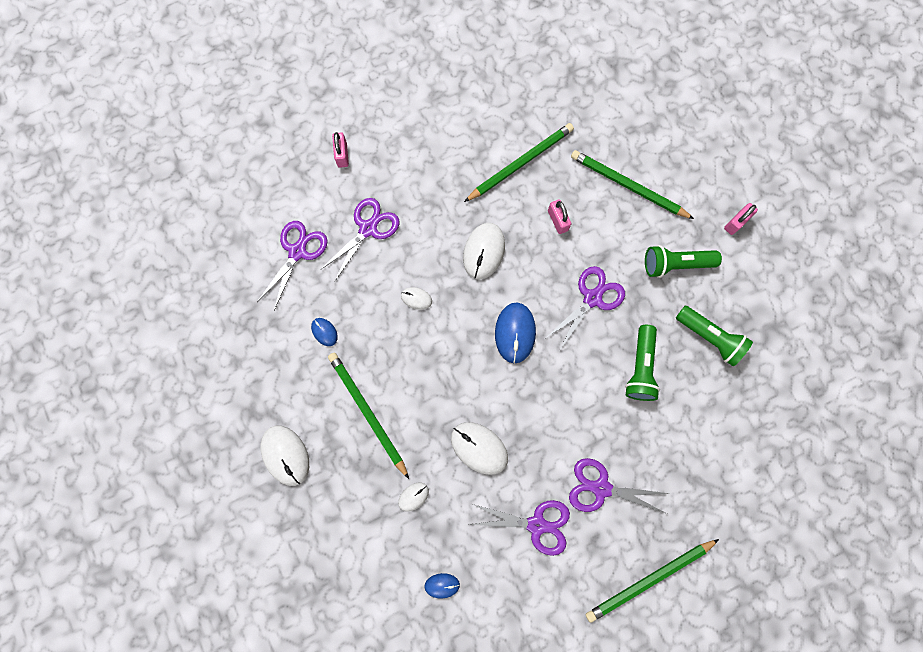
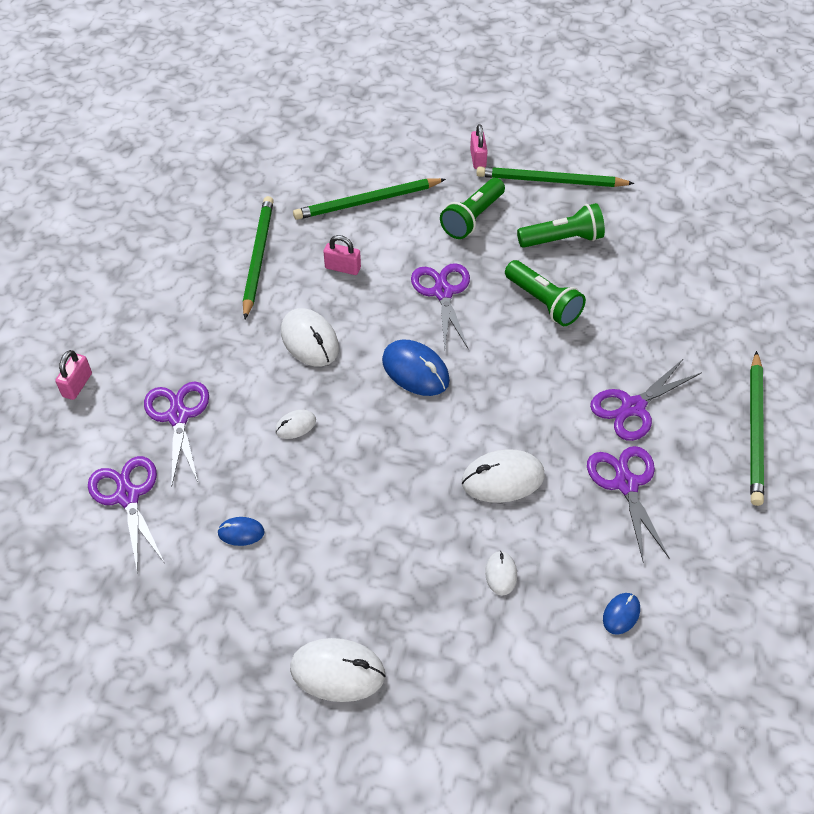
camera: 50 degrees left, 25 degrees down
green pencil [328,353,409,479] -> green pencil moved to [477,166,635,187]
pink padlock [332,132,349,168] -> pink padlock turned 75 degrees clockwise [55,350,92,400]
purple scissors [467,500,570,556] -> purple scissors turned 60 degrees counterclockwise [587,446,670,561]

